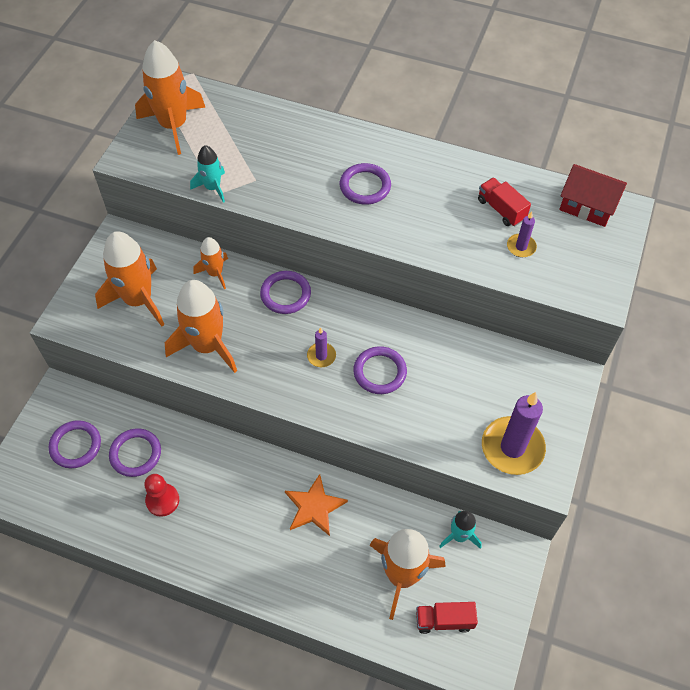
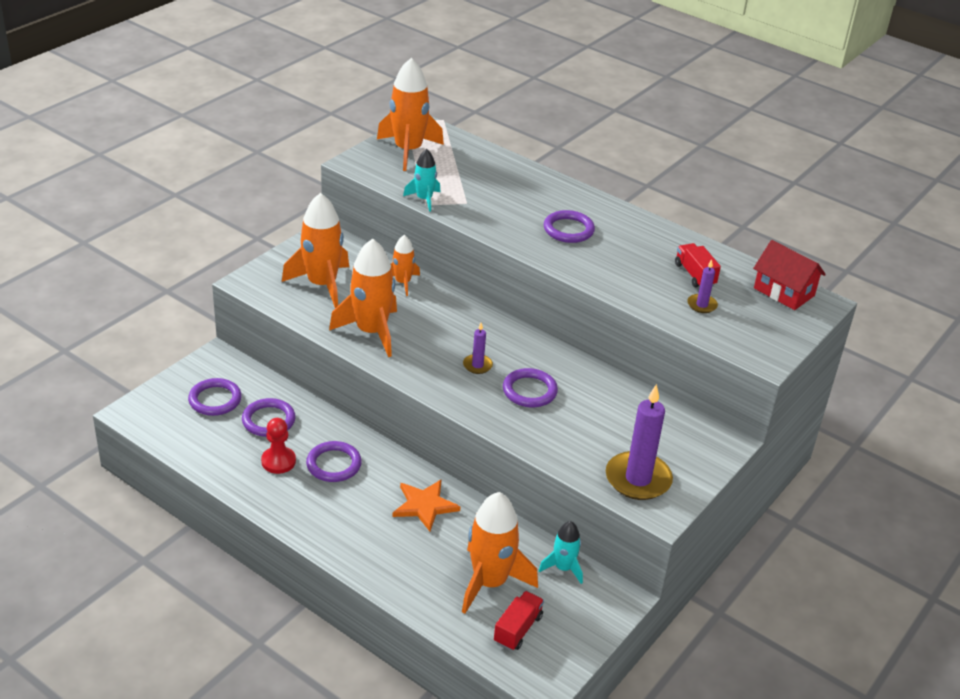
camera: 15 degrees right, 20 degrees down
purple ring [260,271,311,314] -> purple ring moved to [306,441,362,482]
red truck [416,602,478,634] -> red truck turned 105 degrees clockwise [494,591,544,651]

